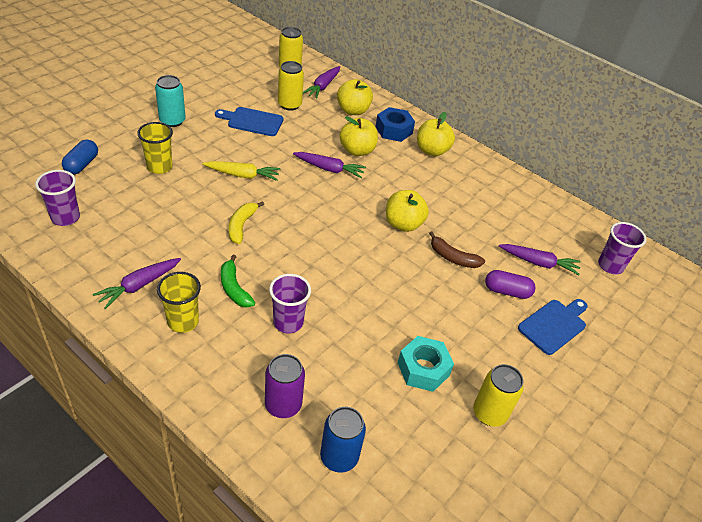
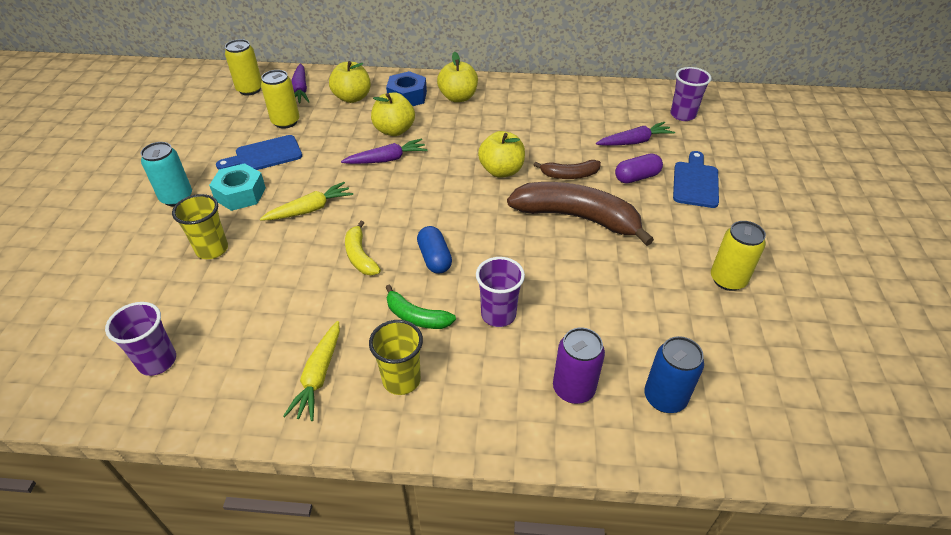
camera: 30 degrees left, 0 degrees up
blue capsule [62,140,98,174] -> blue capsule moved to [417,226,452,274]
purple carrot [93,258,181,309] -> yellow carrot [283,321,340,421]
turquoise nut [398,336,454,392] -> turquoise nut moved to [209,163,266,211]
none -> brown banana [507,182,654,246]

